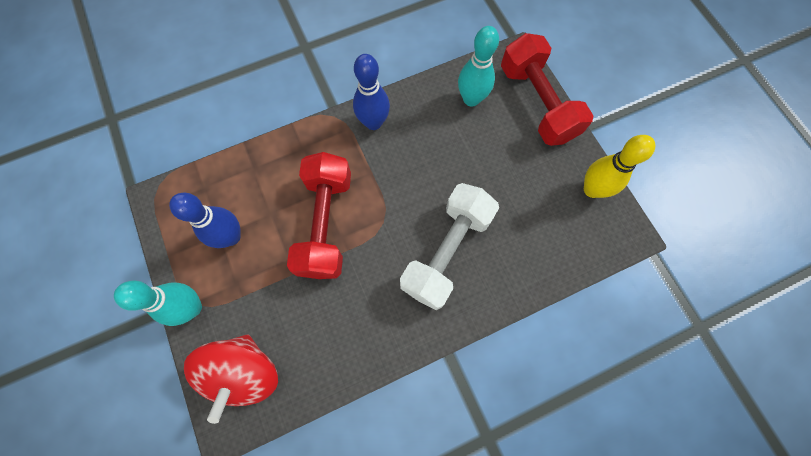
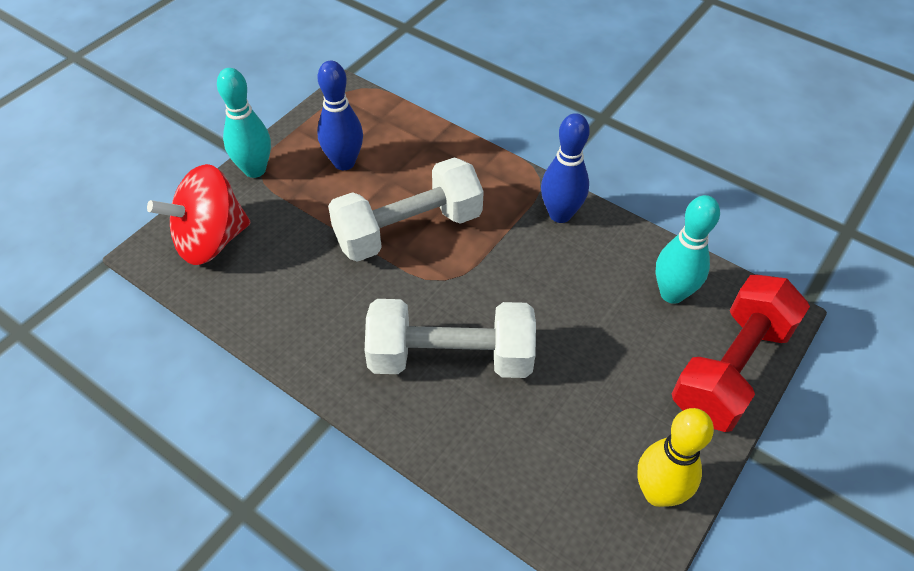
camera: 60 degrees right, 20 degrees down
red dumbbell [287,152,351,279] -> white dumbbell [328,157,484,262]

